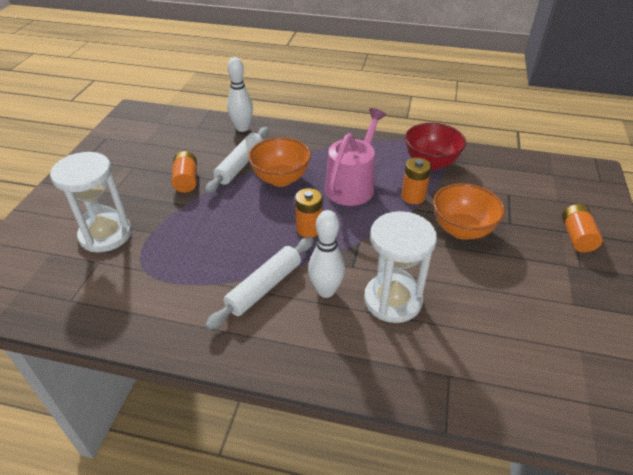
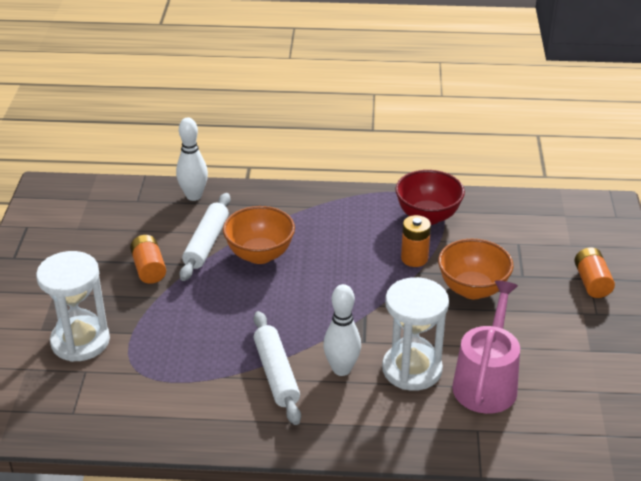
camera: 10 degrees left, 5 degrees down
white rolling pin [205,237,314,330] -> white rolling pin turned 45 degrees counterclockwise [253,311,301,425]
orange battery [295,188,322,237] -> none
pink watering can [325,108,386,206] -> pink watering can moved to [452,280,520,414]

